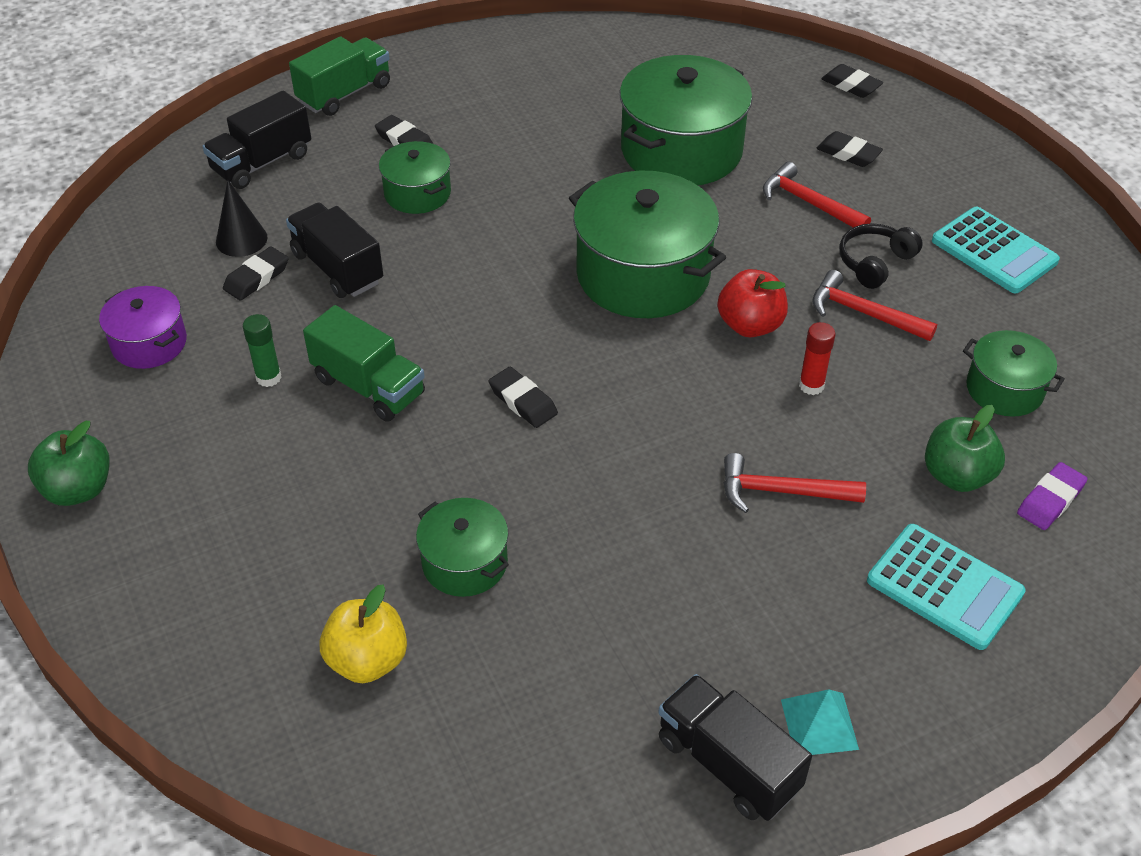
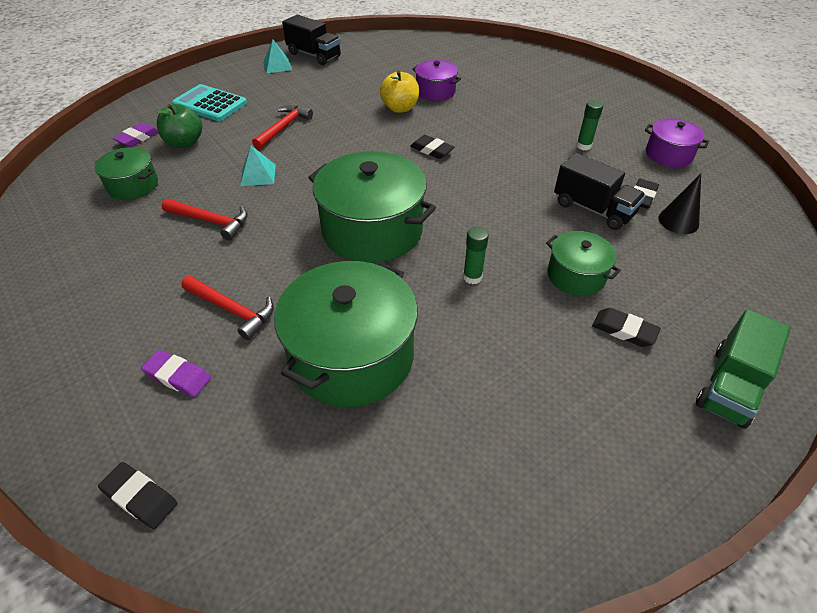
camera: 170 degrees right, 0 degrees up
green apple [28,421,109,506] -> none
black truck [203,91,311,189] -> none
green truck [303,305,425,422] -> none
yellow apple [319,585,407,683] -> yellow apple moved to [380,71,419,113]
green pot [416,498,509,597] -> purple pot [412,60,461,101]
red apple [717,269,788,337] -> none
red hammer [724,453,866,513] -> red hammer turned 60 degrees counterclockwise [252,105,313,149]
red glue stick [799,322,835,395] -> turquoise pyramid [240,146,276,186]
black eraser [817,131,883,167] -> purple eraser [141,350,211,397]
black headphones [839,223,923,289] -> none
turquoise calculator [932,207,1060,293] -> none
none -> green glue stick [463,227,489,284]

